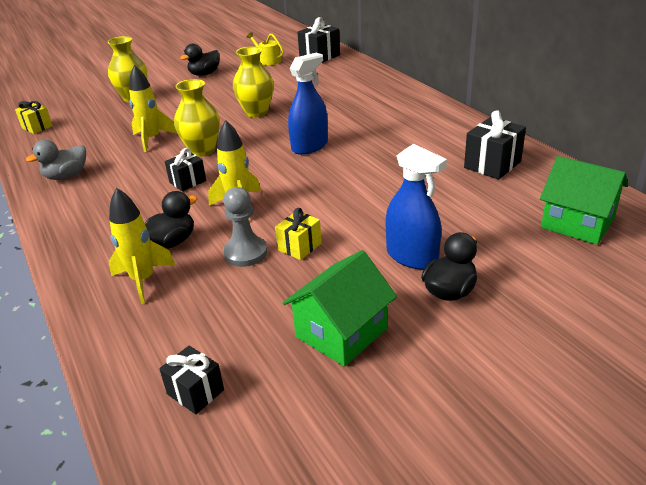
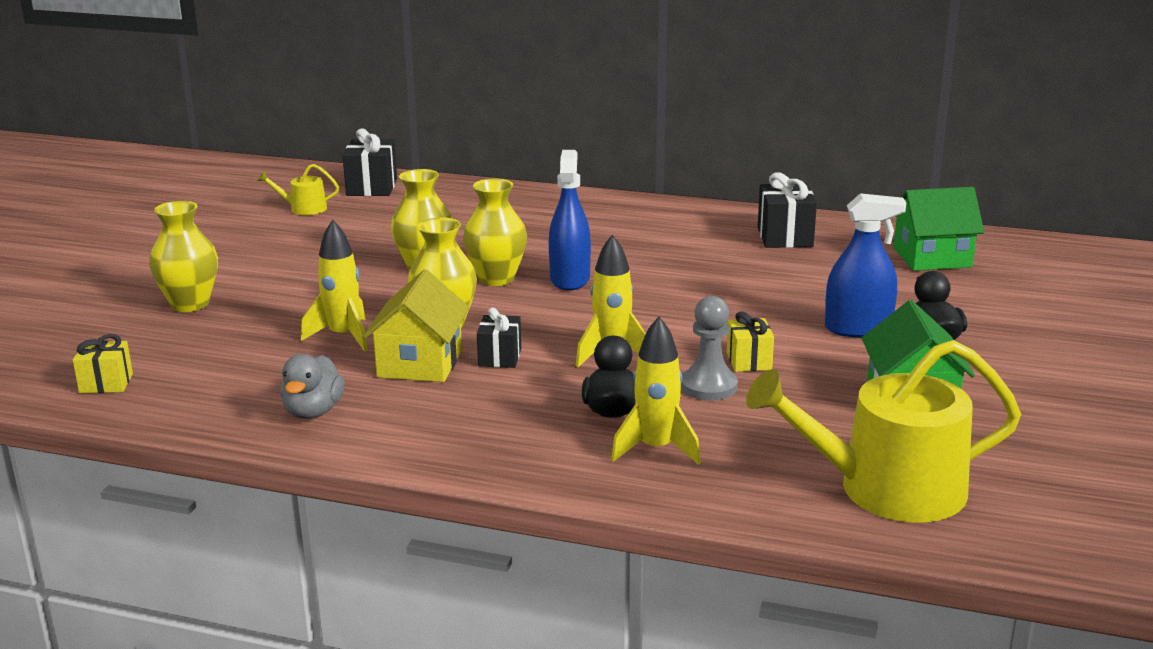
camera: 45 degrees left, 10 degrees down
black gift [159,346,224,414] -> yellow watering can [746,340,1021,523]
black duck [180,44,220,76] -> none
none -> yellow house [363,269,469,382]
none -> yellow vase [463,178,527,286]

